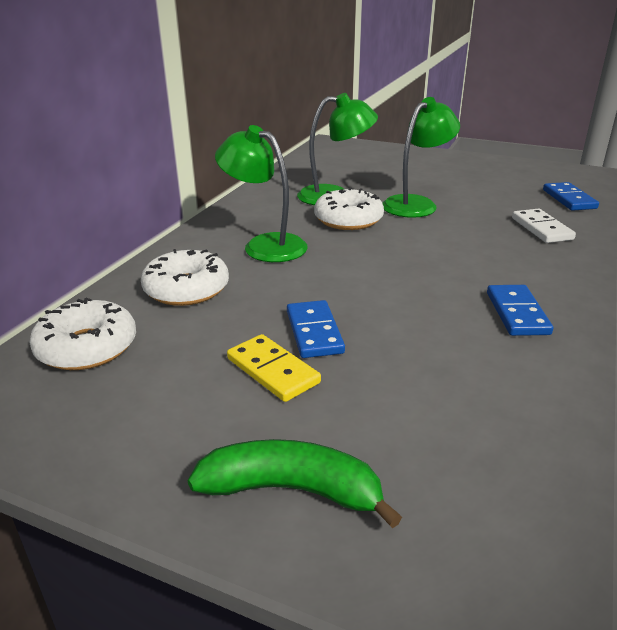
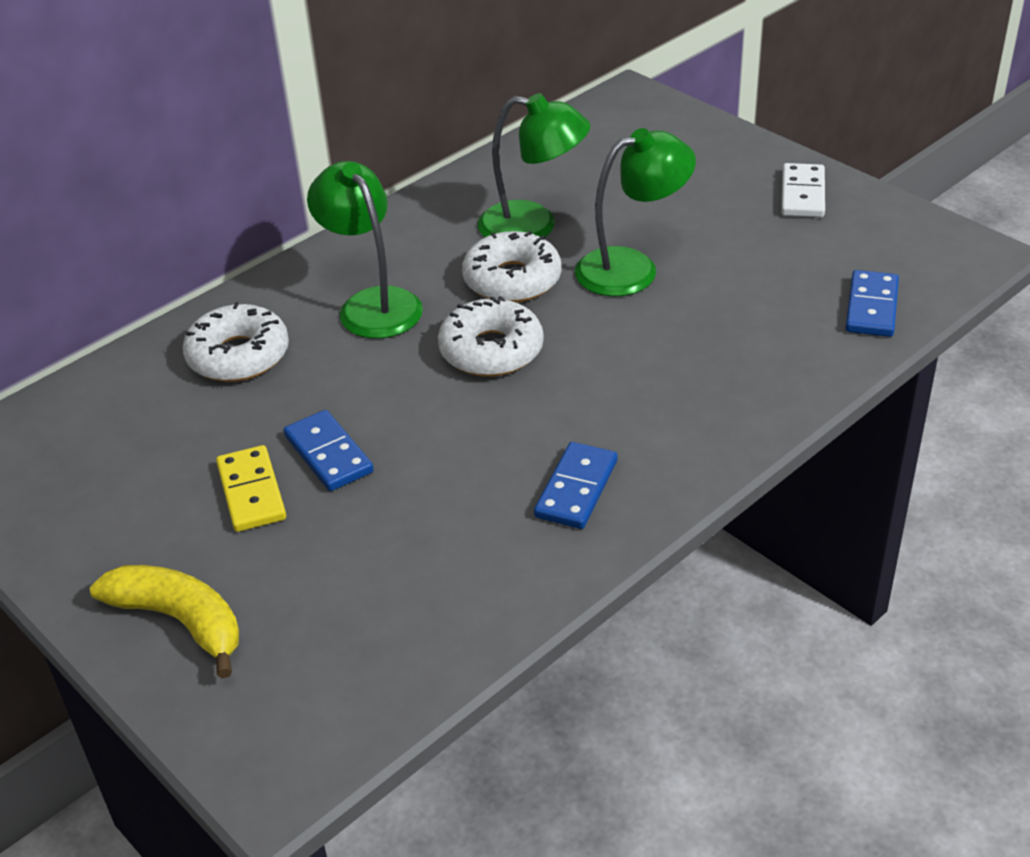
camera: 25 degrees right, 10 degrees up
white donut [29,297,136,370] -> white donut moved to [438,296,544,377]
green banana [187,439,402,528] -> yellow banana [90,565,239,678]
blue domino [287,300,345,358] -> blue domino turned 45 degrees counterclockwise [284,410,374,491]
white domino [512,209,576,243] -> white domino moved to [781,163,825,218]

